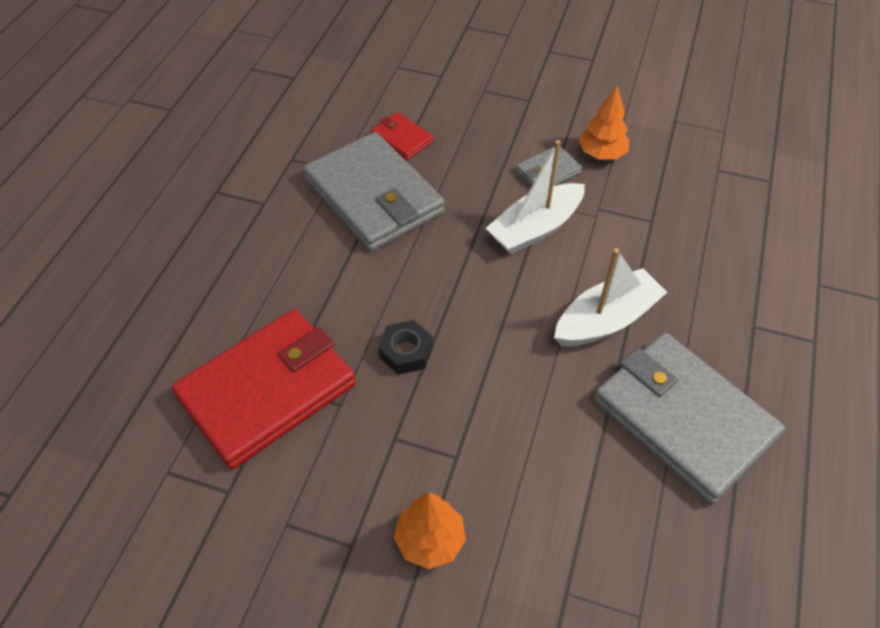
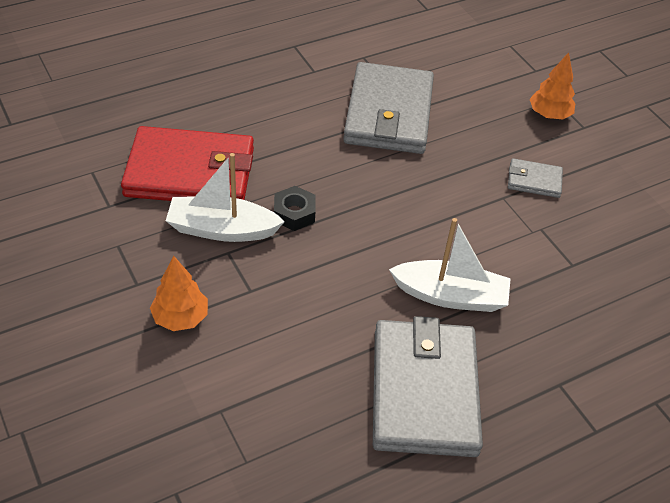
camera: 40 degrees right, 5 degrees down
red wallet [371,112,433,160] -> none
white boat [486,140,585,254] -> white boat moved to [166,153,285,242]
orange tree [579,86,629,160] -> orange tree moved to [529,52,575,119]

